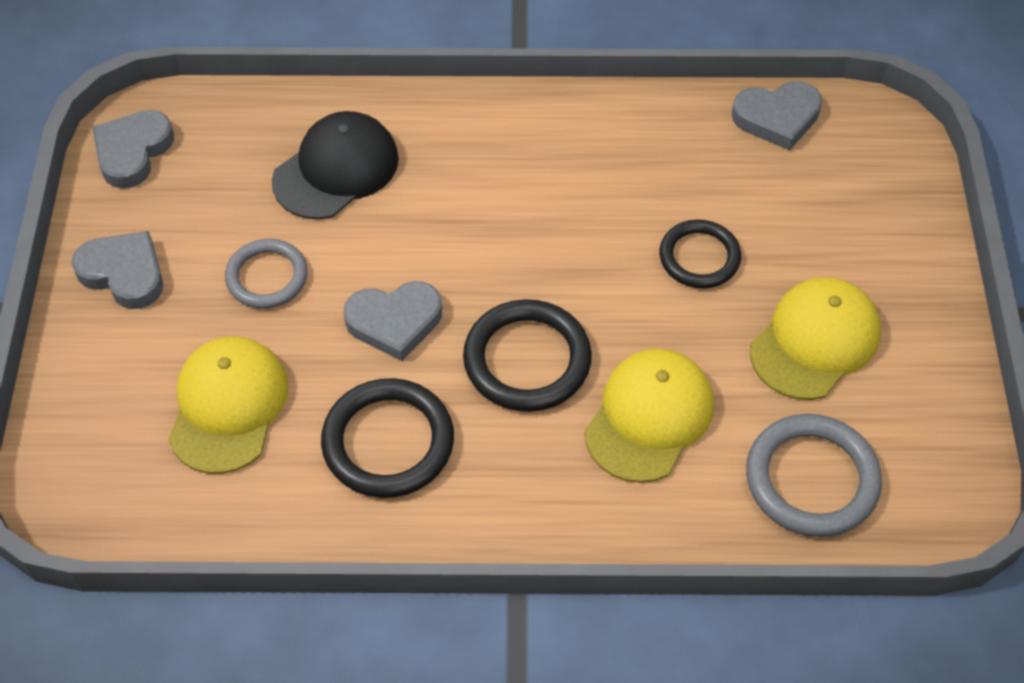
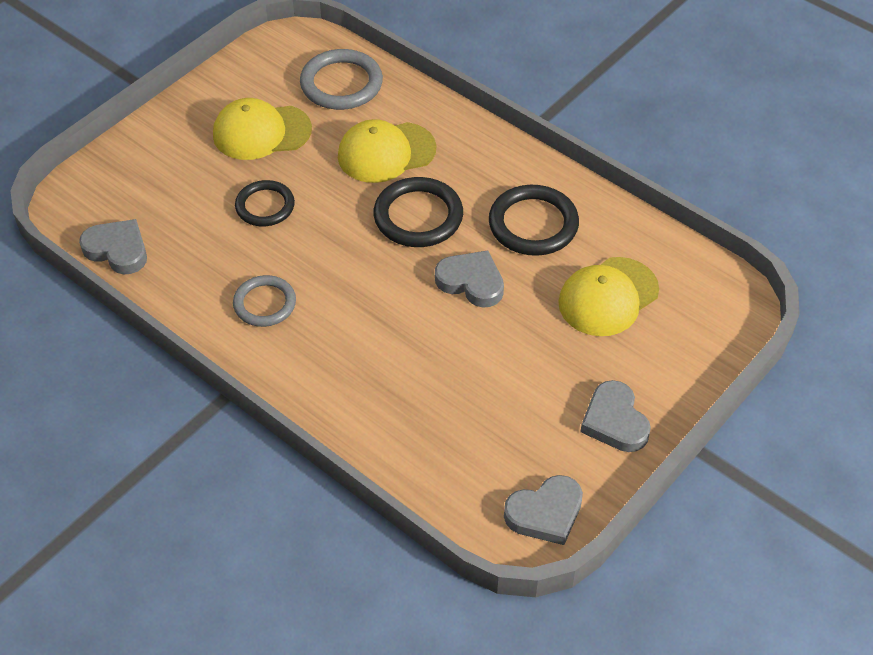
camera: 140 degrees left, 5 degrees down
grey ring [225,239,308,309] -> grey ring moved to [233,275,296,327]
black cap [272,111,399,220] -> none

